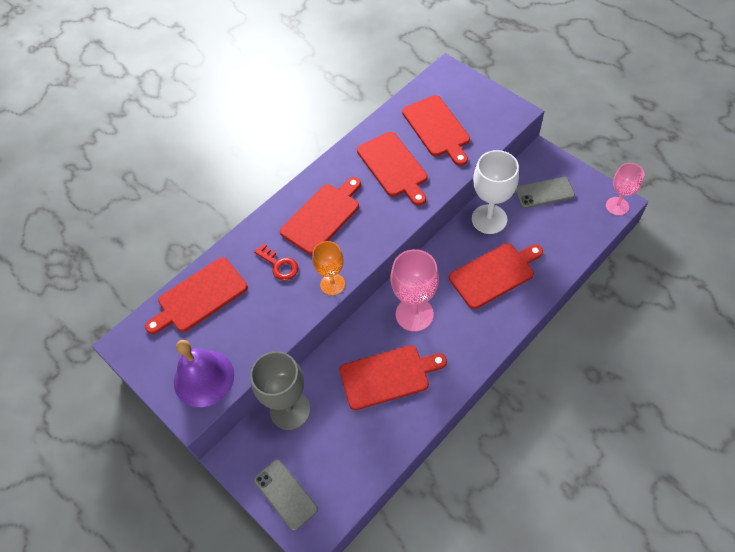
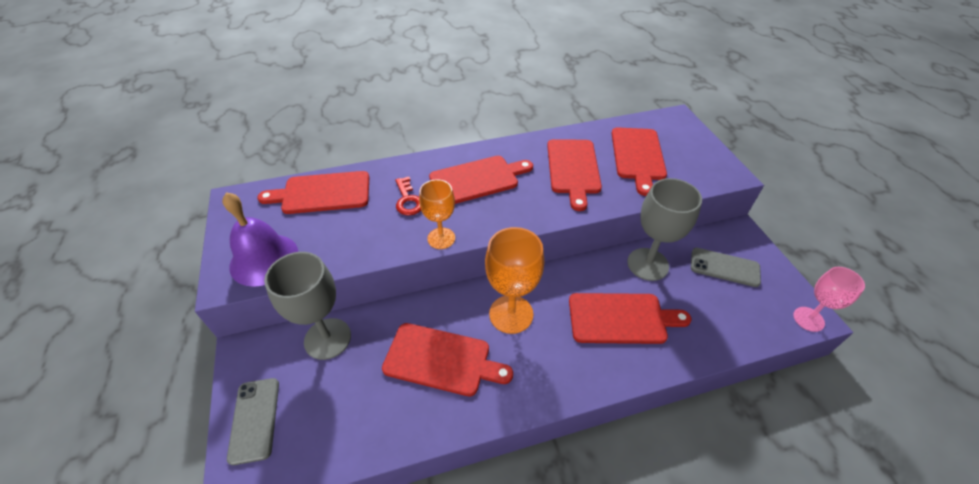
camera: 25 degrees right, 10 degrees down
pink goblet [390,249,439,332] -> orange goblet [485,227,544,334]
white goblet [472,150,519,234] -> grey goblet [627,178,702,281]

